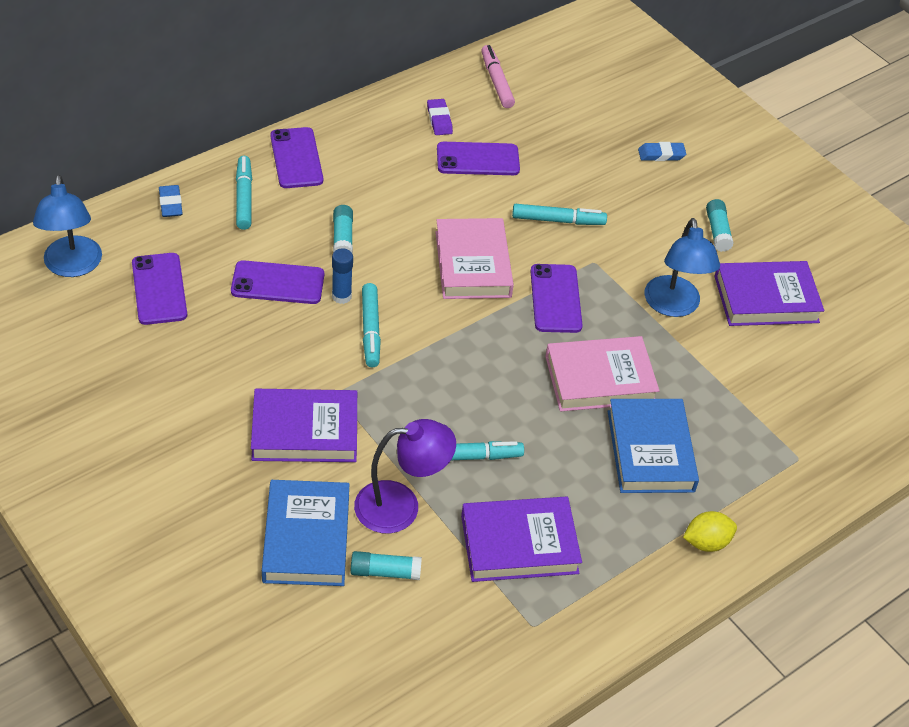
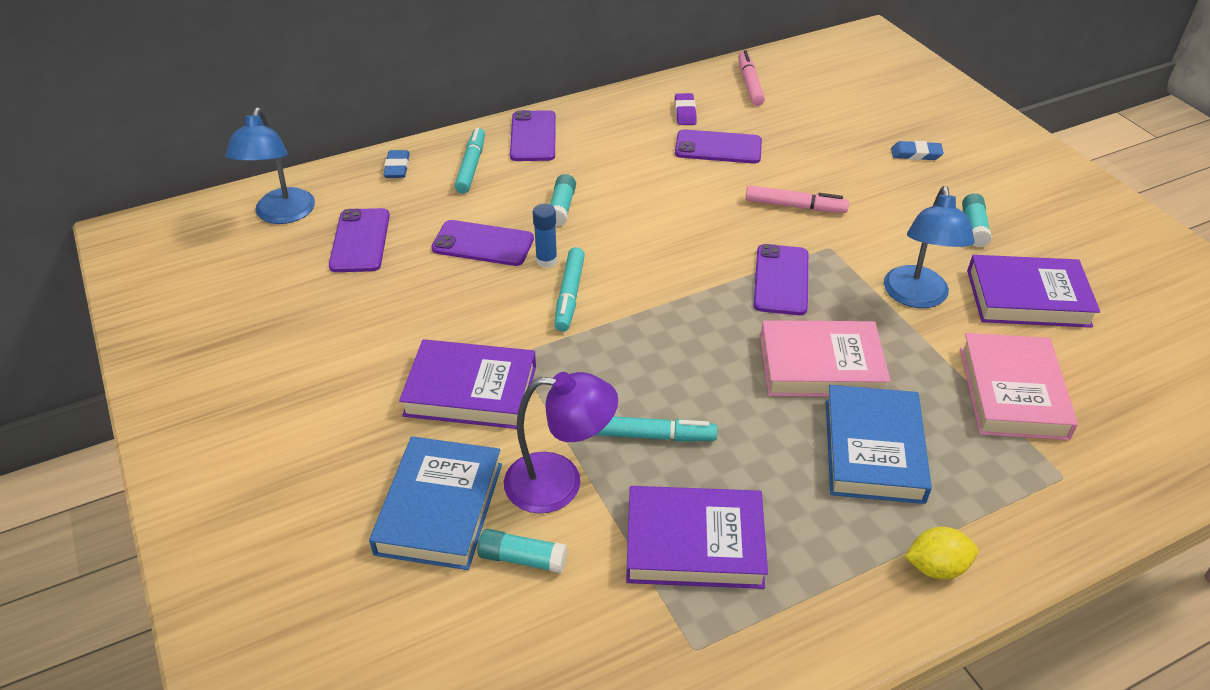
camera: 15 degrees right, 5 degrees down
pink book [435,218,514,299] -> pink book moved to [960,333,1078,440]
turquoise marker [512,204,607,225] -> pink marker [745,185,849,213]

